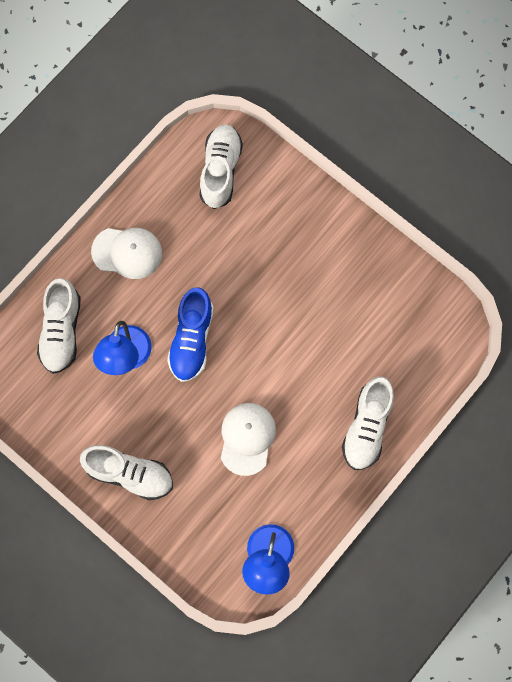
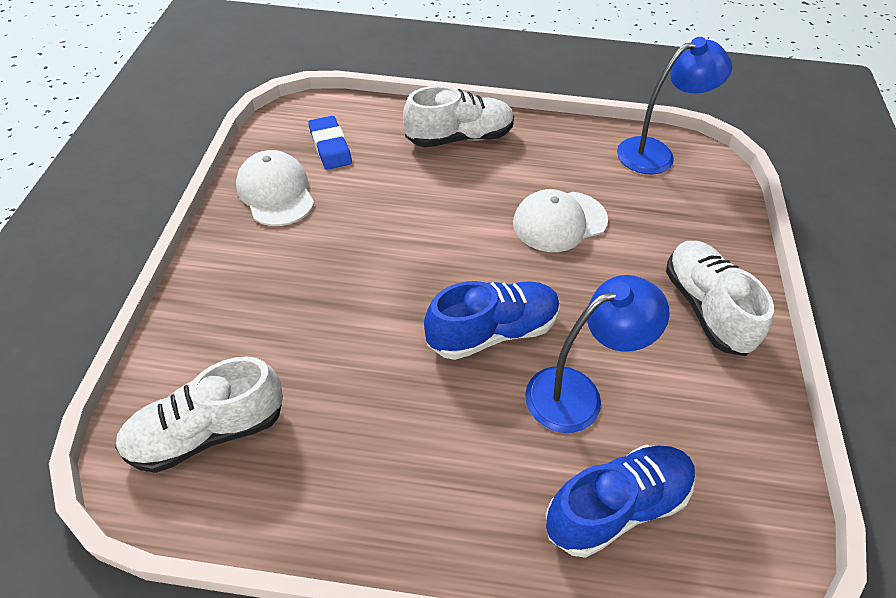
camera: 125 degrees left, 25 degrees down
white shoe [37,278,81,374] -> blue shoe [545,445,695,558]
white cap [91,228,162,279] -> white cap moved to [236,150,314,226]
none -> blue eraser [308,116,352,170]

